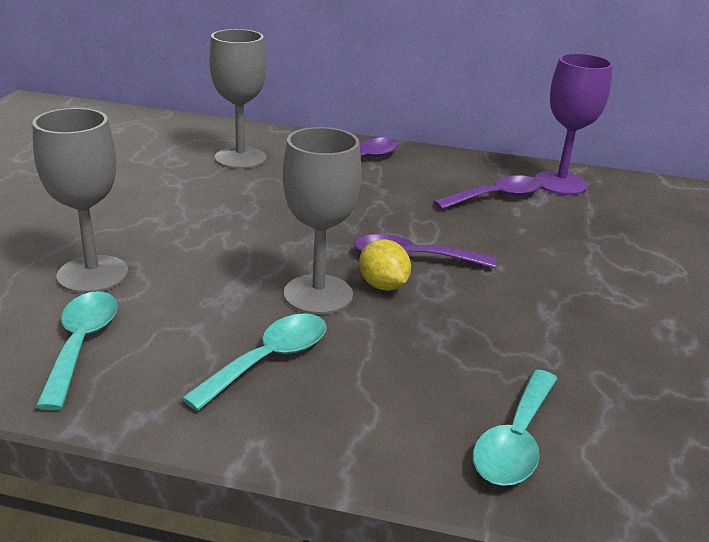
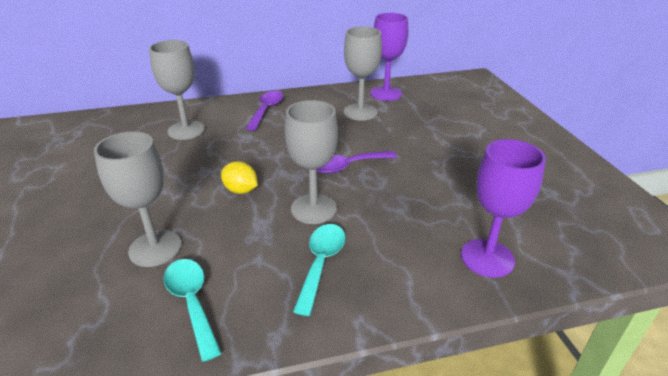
camera: 25 degrees left, 5 degrees up
yellow lemon [359,239,411,291] -> yellow lemon moved to [221,161,258,194]
purple spoon [433,175,542,210] -> grey goblet [344,27,382,121]
turquoise spoon [473,370,557,486] -> purple goblet [461,139,546,278]

